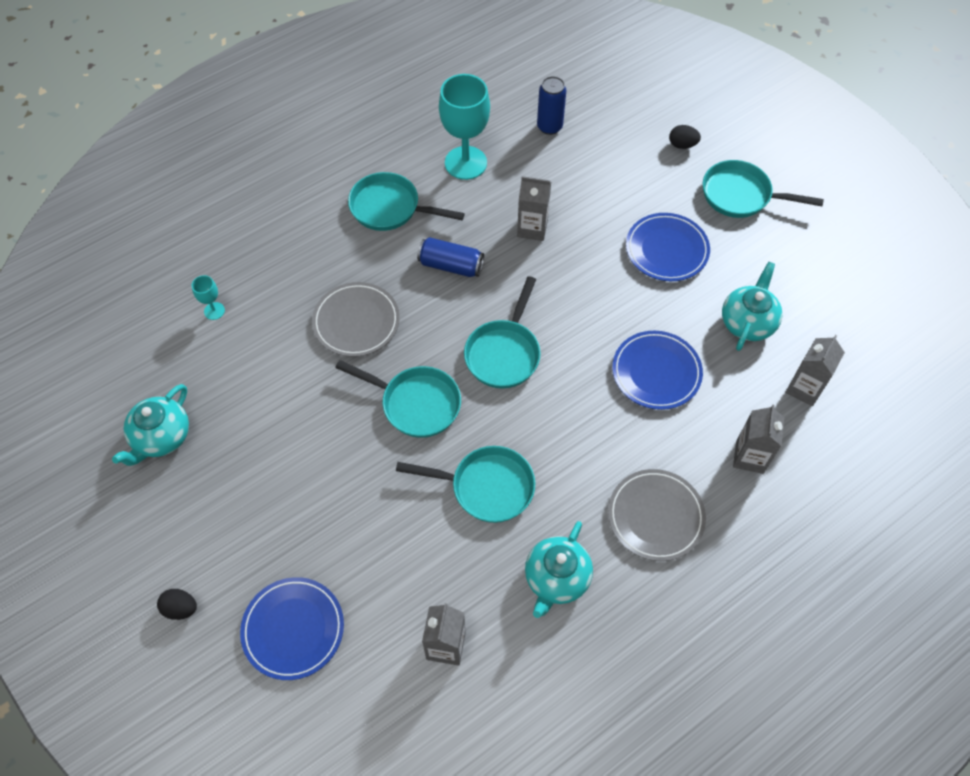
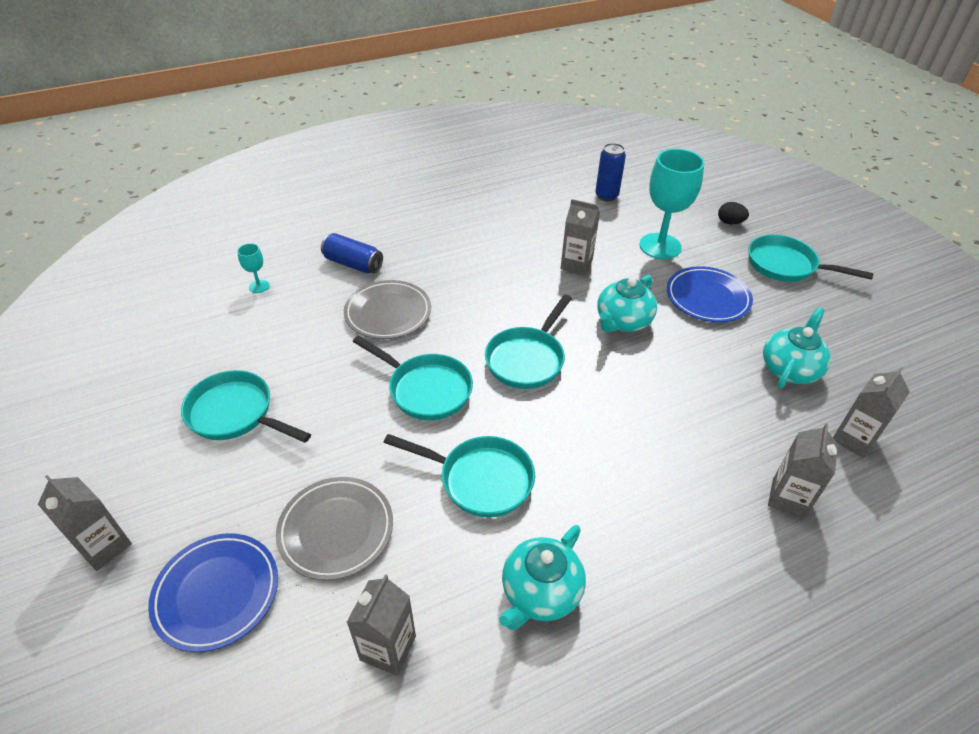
camera: 10 degrees right, 15 degrees down
turquoise teapot [112,384,189,466] -> turquoise teapot moved to [597,275,657,333]
black egg [157,589,197,620] -> grey carton [38,475,132,571]
turquoise pan [348,172,465,231] -> turquoise pan moved to [181,370,311,443]
blue can [417,237,484,277] -> blue can moved to [321,233,383,274]
turquoise goblet [439,74,490,180] -> turquoise goblet moved to [639,149,704,259]
grey plate [608,469,706,561] -> grey plate moved to [276,477,393,580]
blue plate [612,331,703,410] -> none

